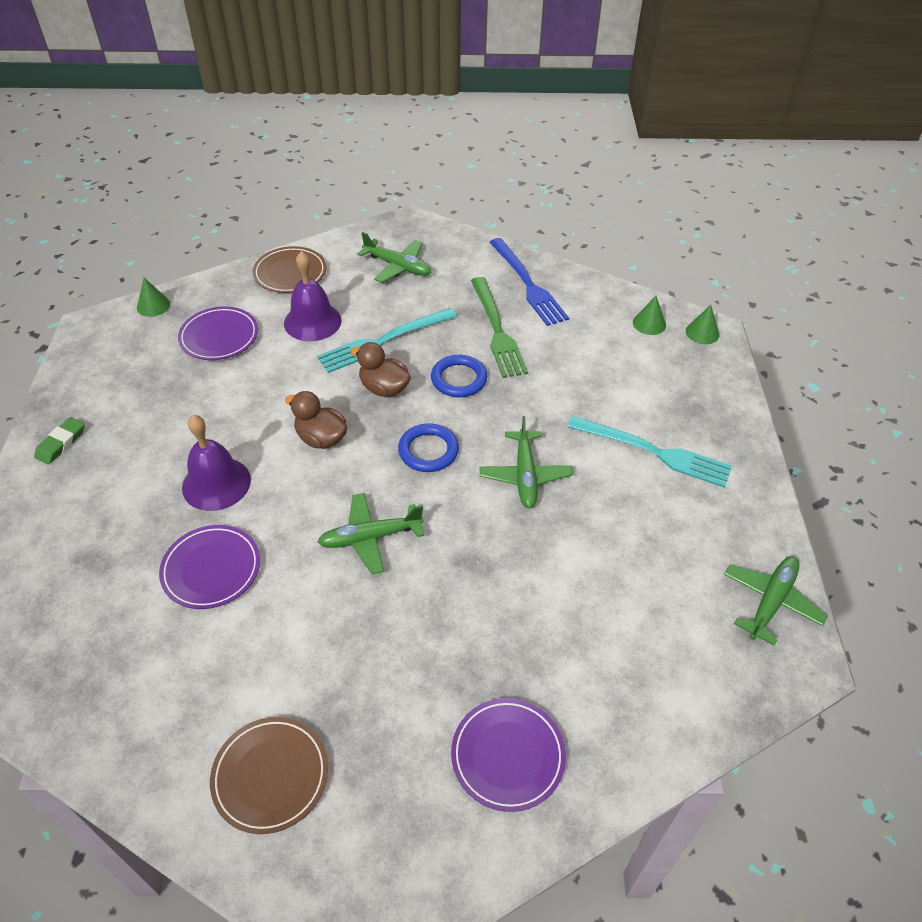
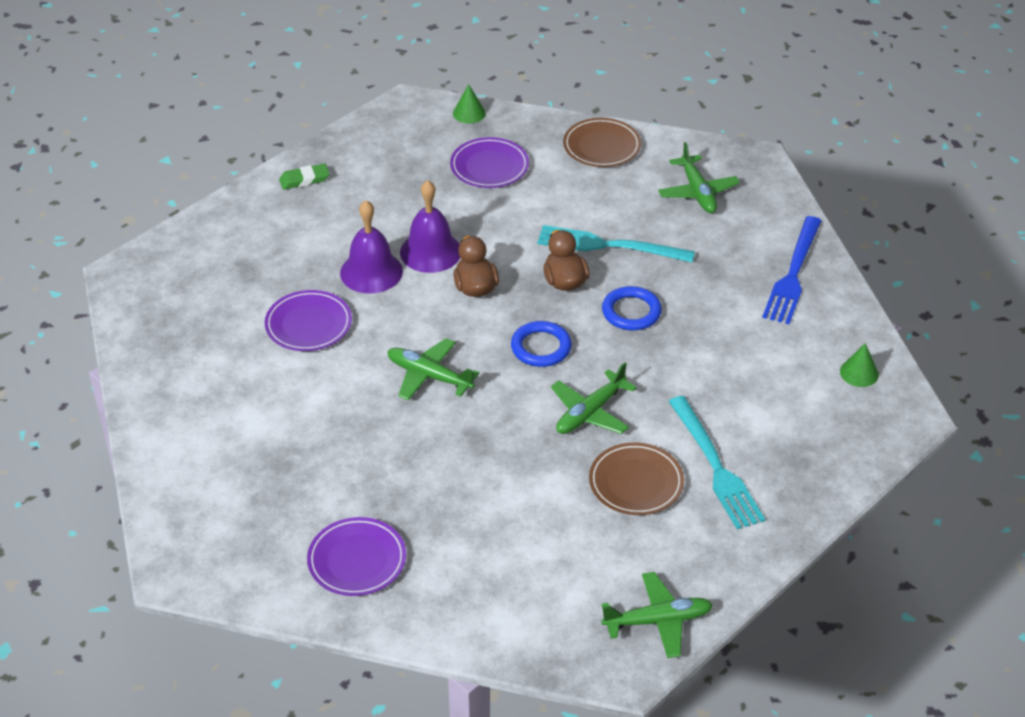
camera: 45 degrees right, 5 degrees down
brown plate [210,717,328,834] -> brown plate moved to [589,442,684,515]
purple bell [284,251,342,341] -> purple bell moved to [400,180,460,273]
green fork [471,277,528,378] -> none
green cone [686,305,719,344] -> none

